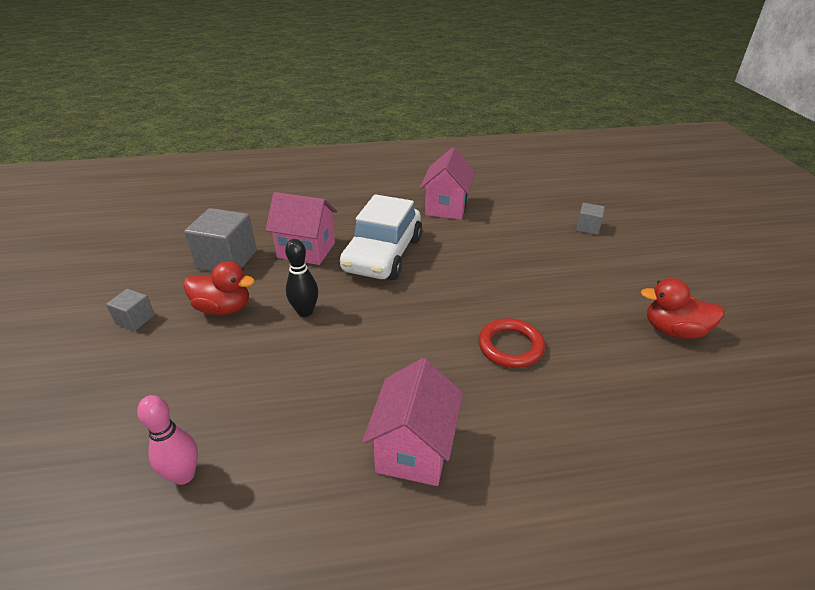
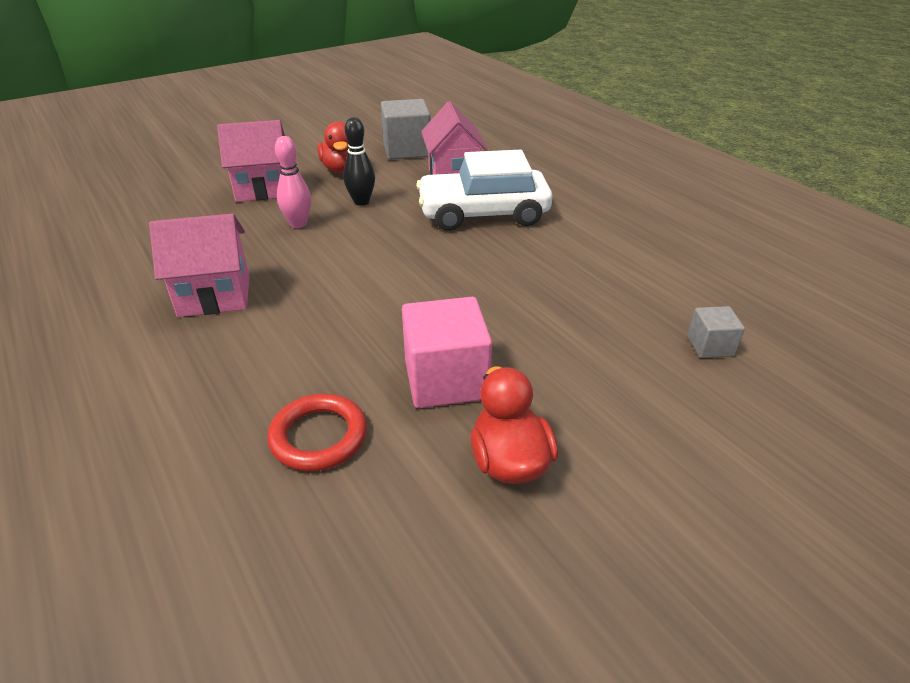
camera: 65 degrees right, 0 degrees up
grey cube [106,289,155,331] -> none
pink bowling pin [137,395,198,485] -> pink bowling pin moved to [275,136,311,228]
pink house [420,147,475,220] -> pink house moved to [217,120,285,202]
red ring [479,318,545,368] -> red ring moved to [267,394,367,471]
none -> pink cube [402,297,492,408]

